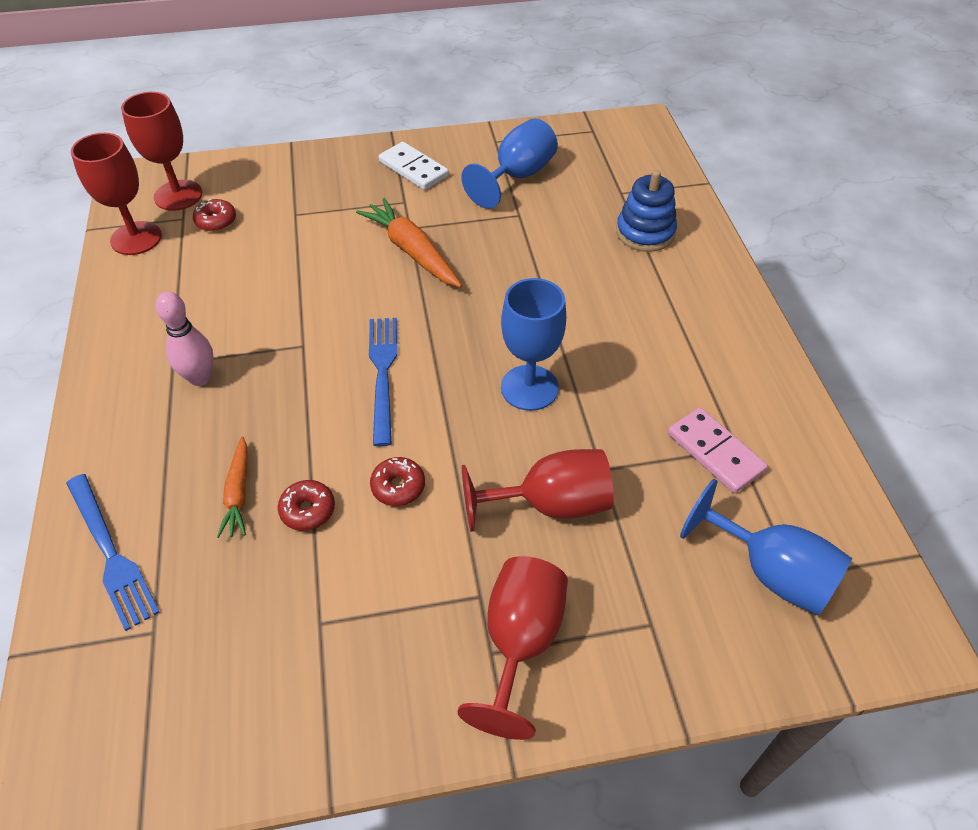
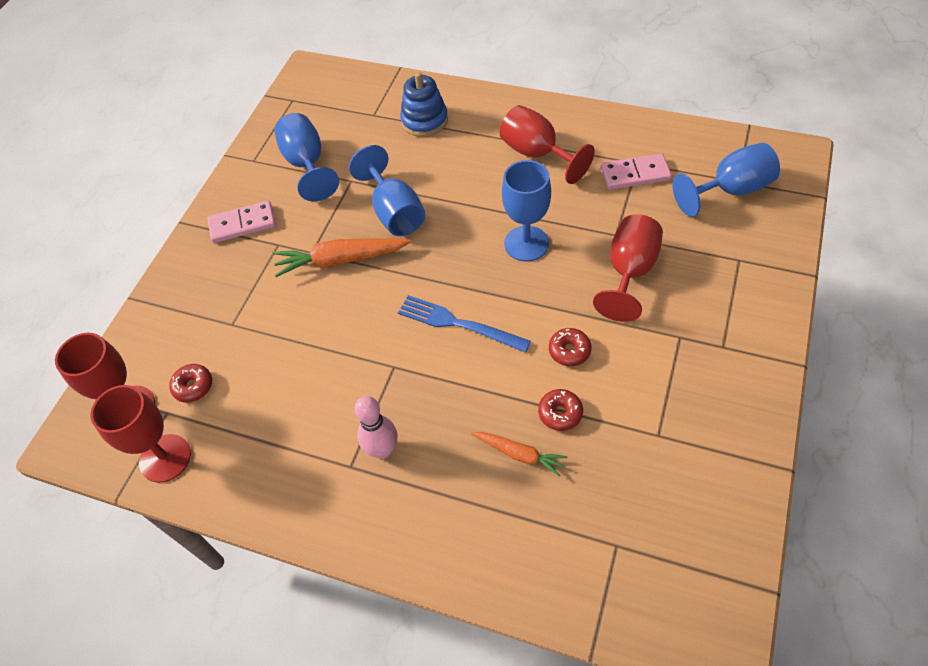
camera: 55 degrees left, 5 degrees up
blue fork [66,474,160,631] -> none
white domino [379,142,449,190] -> pink domino [208,201,276,243]
red goblet [458,556,568,740] -> red goblet moved to [500,105,595,184]
none -> blue goblet [349,145,425,236]

